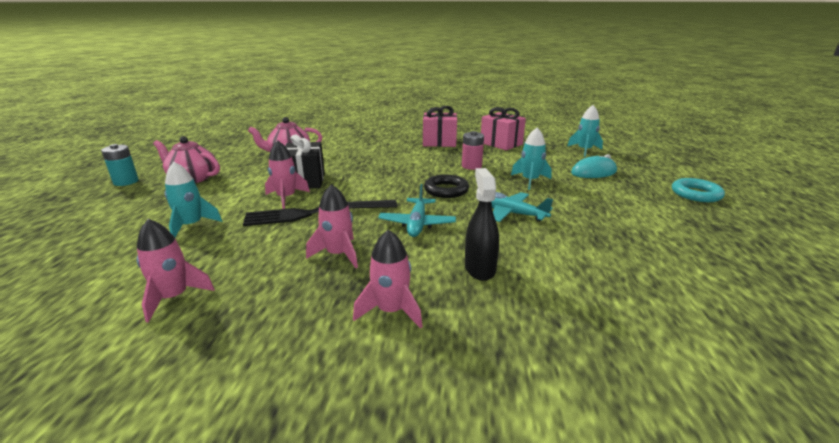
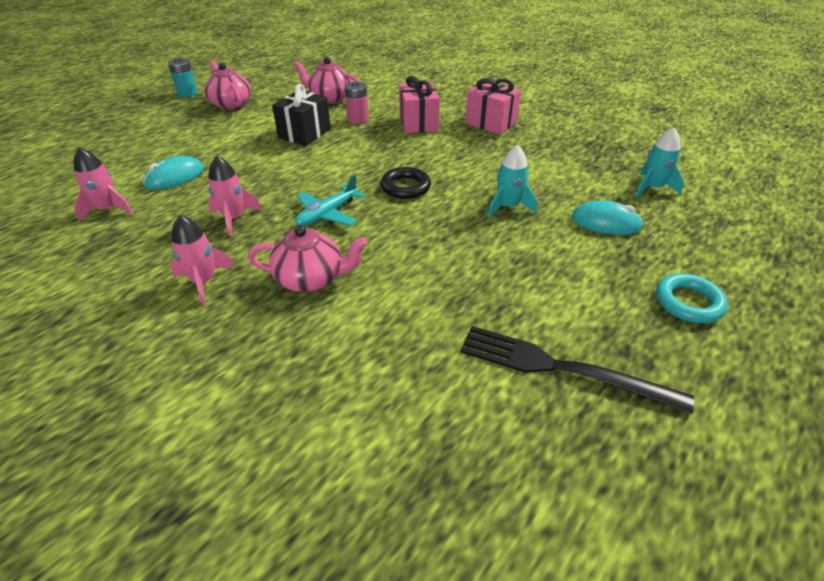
camera: 35 degrees right, 15 degrees up
turquoise rocket [164,162,222,237] -> none
black fork [243,200,397,226] -> black fork moved to [460,326,694,414]
pink rocket [265,140,310,209] -> none
pink battery [462,131,484,170] -> pink battery moved to [345,81,369,124]
black spray bottle [465,168,499,281] -> pink teapot [248,225,367,292]
pink gift [481,107,526,150] -> pink gift moved to [399,76,440,133]
turquoise plane [492,192,553,222] -> none
none -> turquoise mouse [143,156,204,190]

